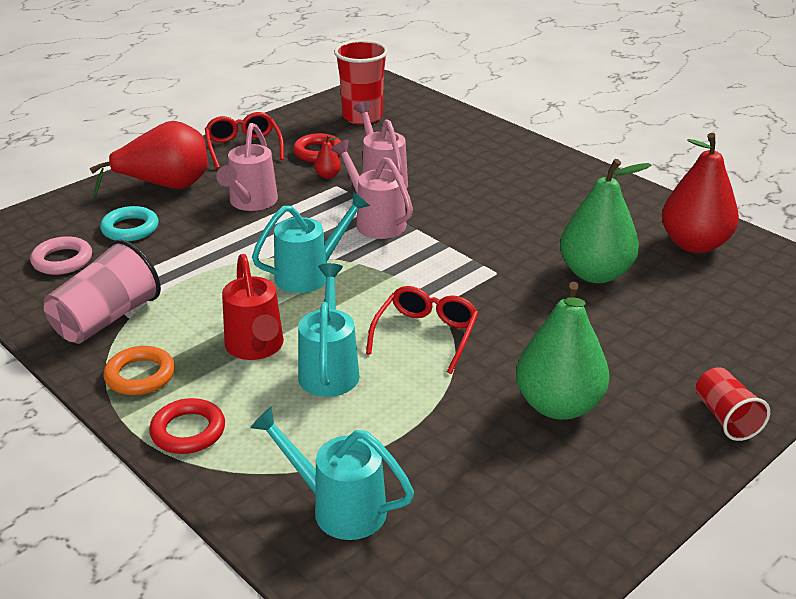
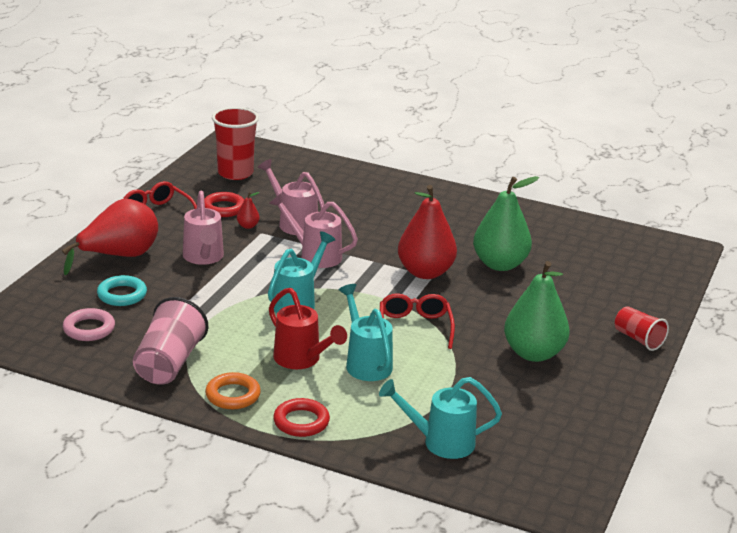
camera: 25 degrees left, 5 degrees down
red pear [662,133,739,253] -> red pear moved to [398,185,457,279]

